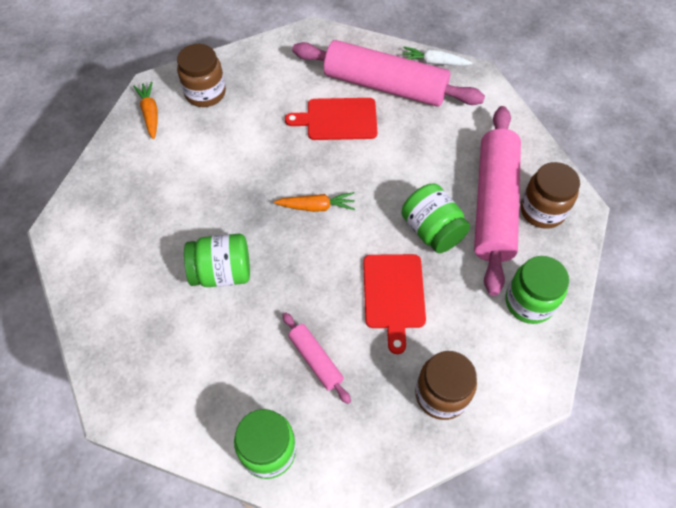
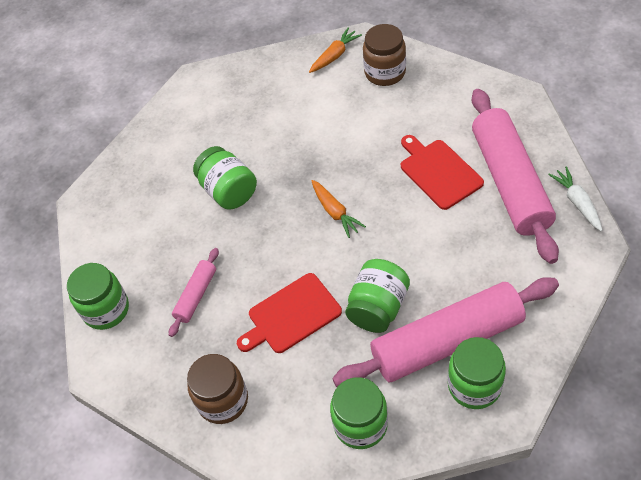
camera: 65 degrees right, 5 degrees down
brown jar [520,162,580,229] -> green jar [448,337,506,409]

